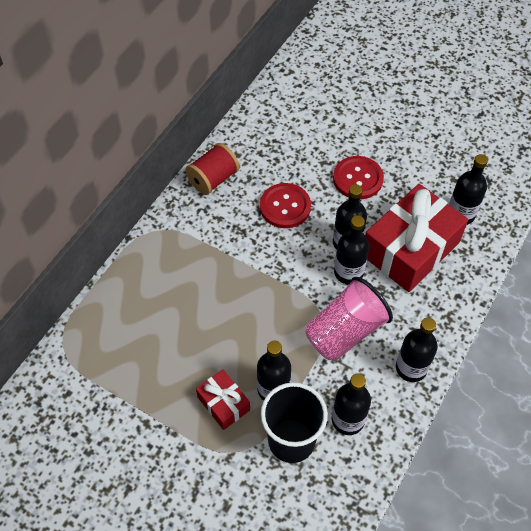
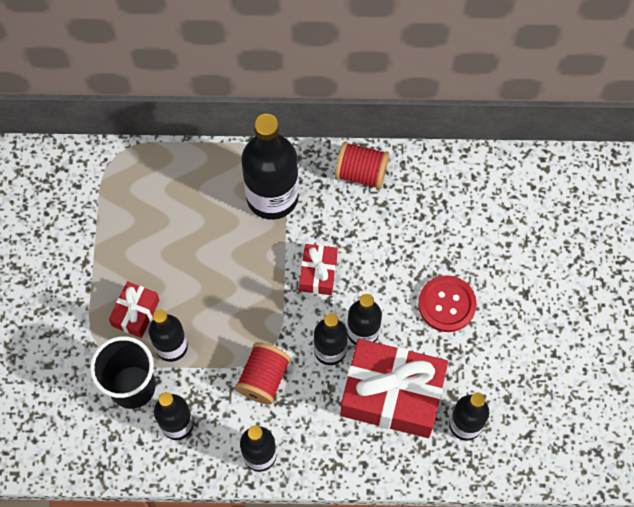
camera: 60 degrees right, 10 degrees up
red button [260,183,311,228] -> none
pink cup [306,277,393,361] -> red spool [235,342,291,405]
none -> black bottle [241,114,299,220]
none -> red gift [299,244,338,295]

